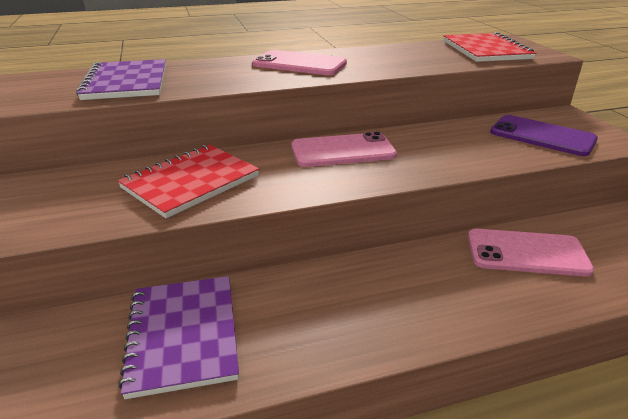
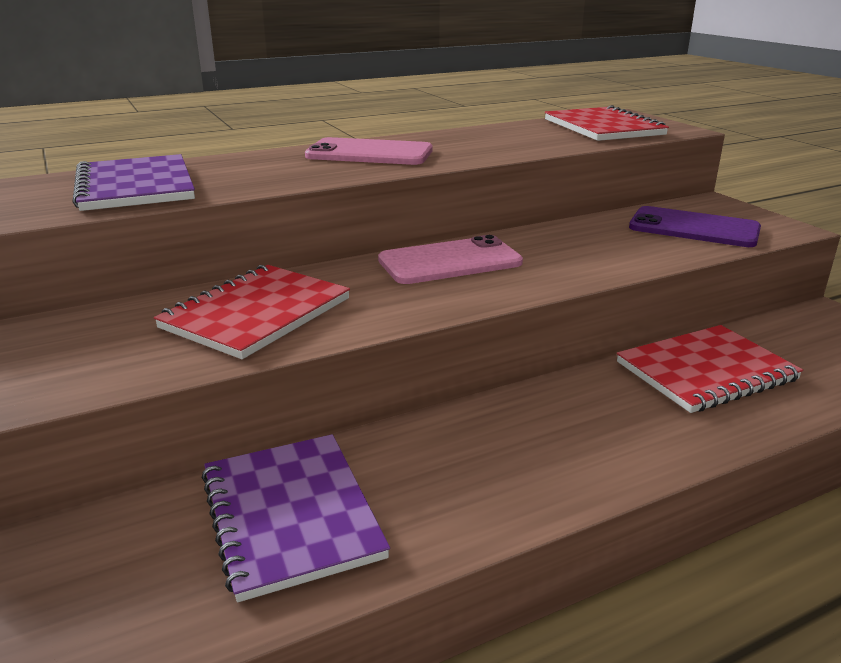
camera: 10 degrees left, 5 degrees down
pink phone [468,229,594,277] -> red notebook [617,325,803,413]

